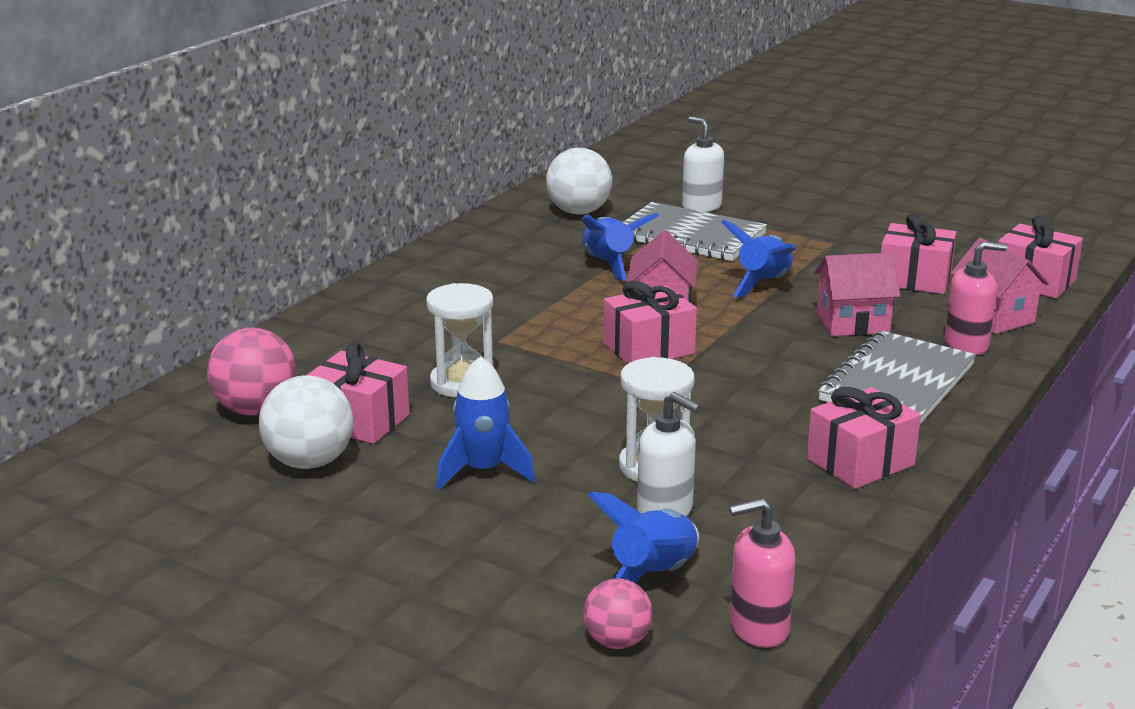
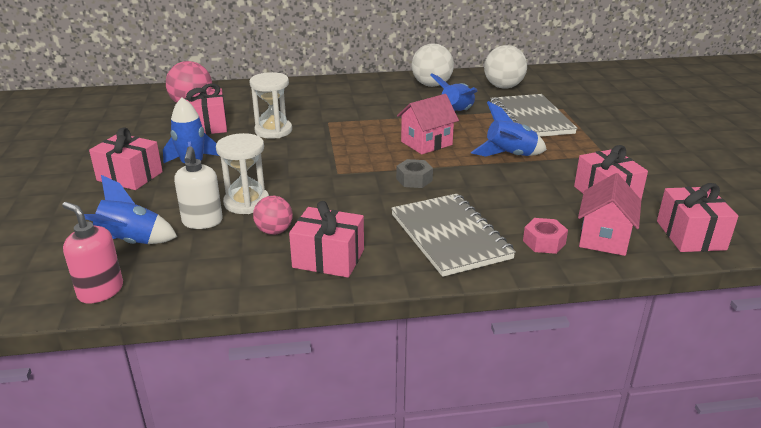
camera: 50 degrees right, 5 degrees up
white ball [259,375,354,469] -> white ball moved to [412,43,454,87]
pink ball [583,578,652,649] -> pink ball moved to [253,196,293,235]
pink gift [603,281,697,364] -> pink gift moved to [89,127,163,190]
white soap dispenser [682,116,724,212] -> none
pink house [814,253,900,336] -> none
grey notebook [818,330,976,424] -> grey notebook turned 75 degrees clockwise [391,194,516,277]
pink soap dispenser [944,241,1007,355] -> pink nut [523,218,568,254]
none -> grey nut [396,159,433,188]

